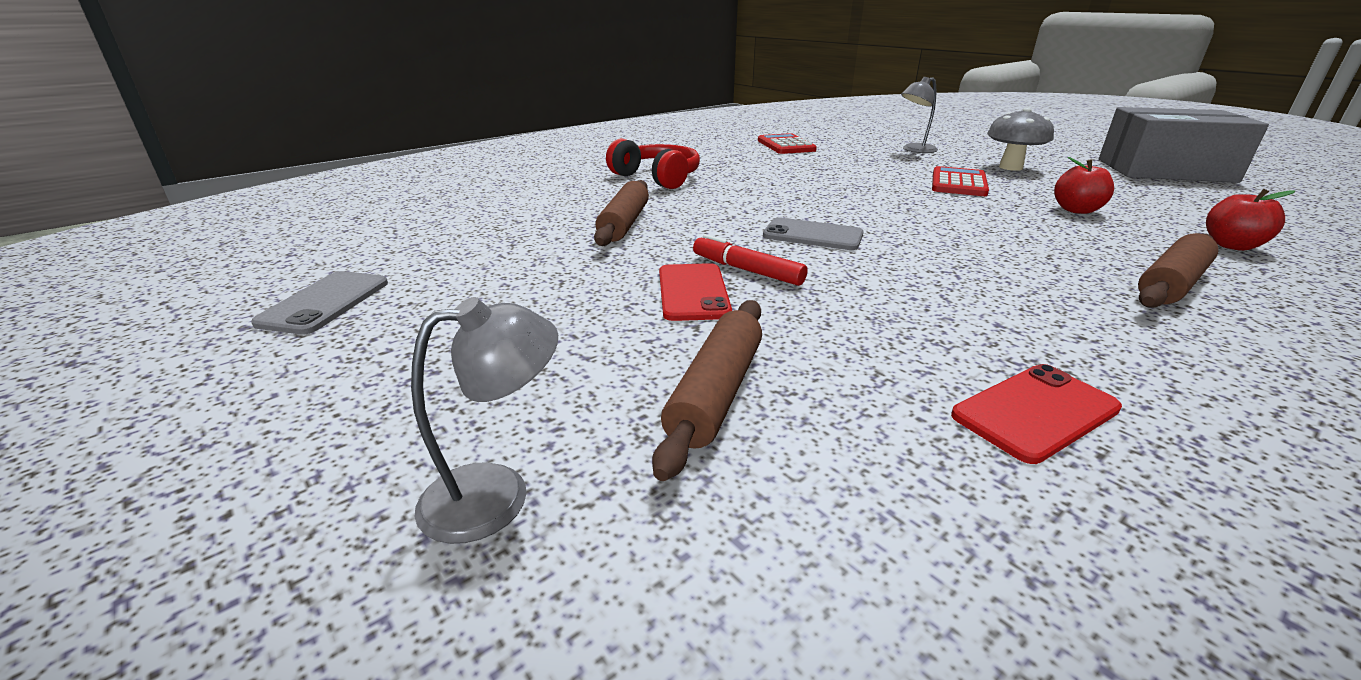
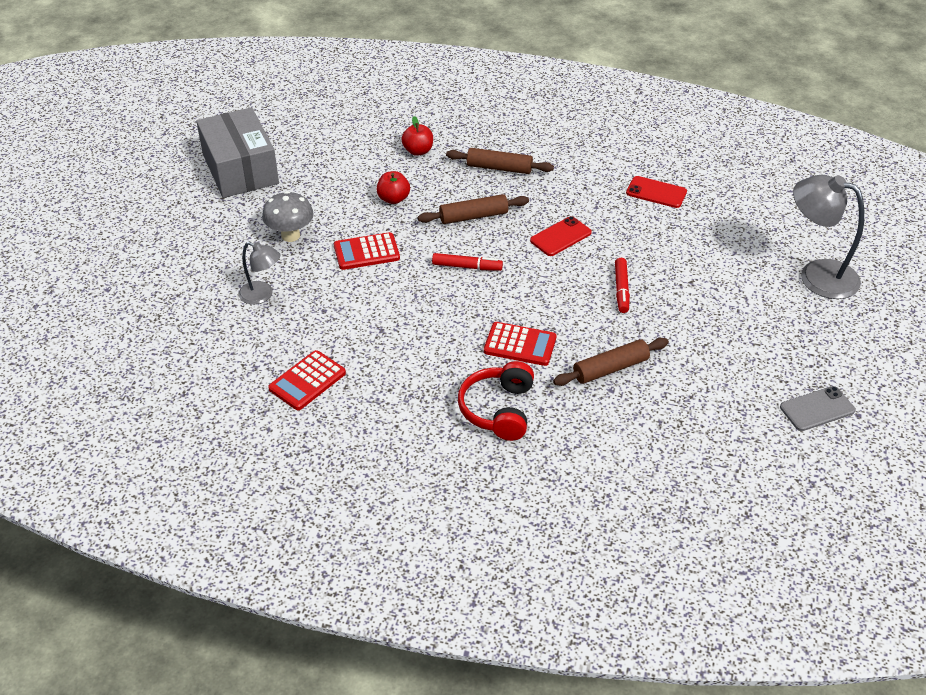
camera: 125 degrees left, 15 degrees up
grey lamp [411,297,558,544] -> grey lamp [793,175,864,299], size x1.75
brown rolling pin [652,300,762,481] -> brown rolling pin moved to [418,194,529,224]
red phone [659,263,732,321] -> red phone moved to [530,216,592,256]
grey phone [763,218,864,250] -> none
none -> red marker [432,253,503,271]
none -> red calculator [484,322,556,366]

